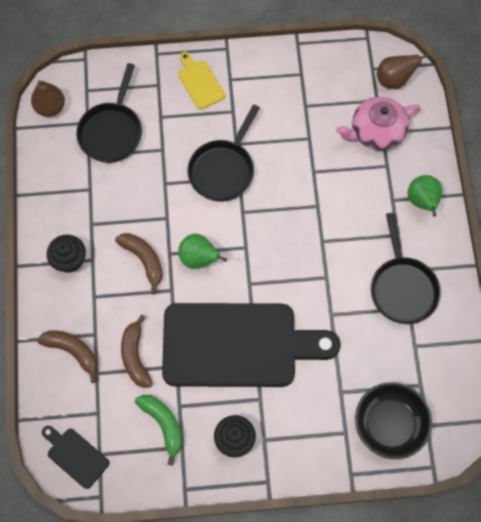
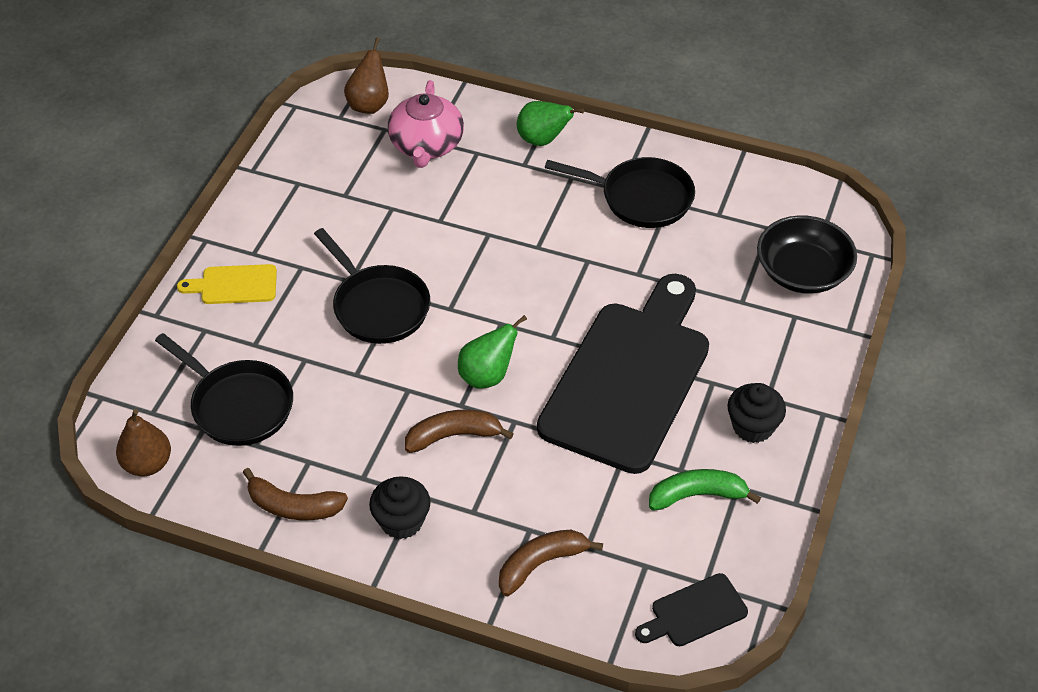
camera: 65 degrees left, 20 degrees down
brown banana [121,314,153,388] -> brown banana moved to [243,468,348,520]

